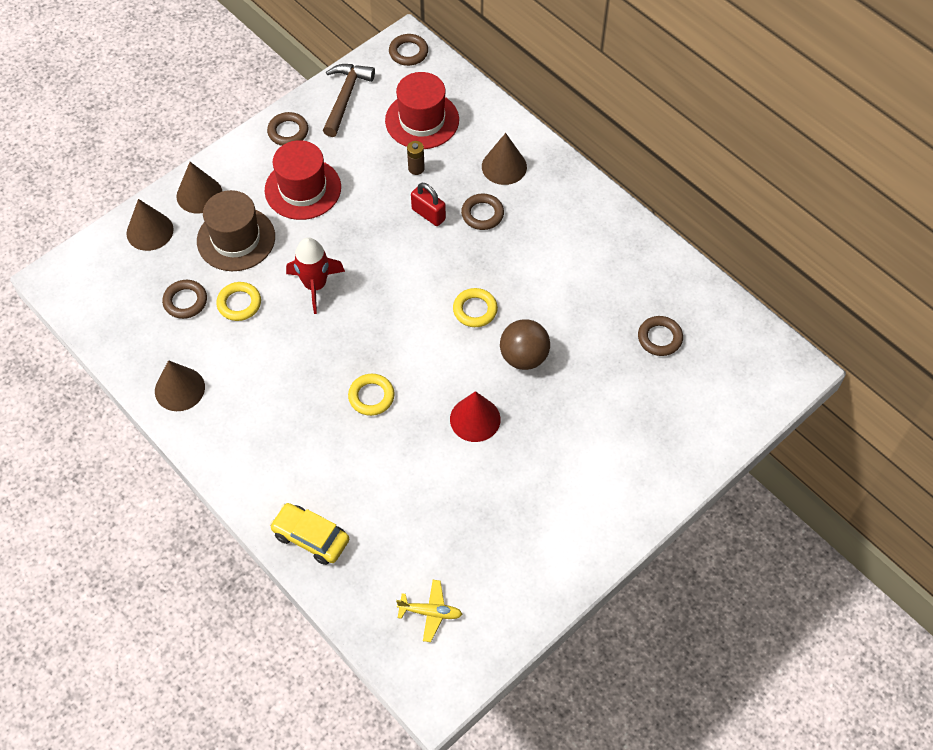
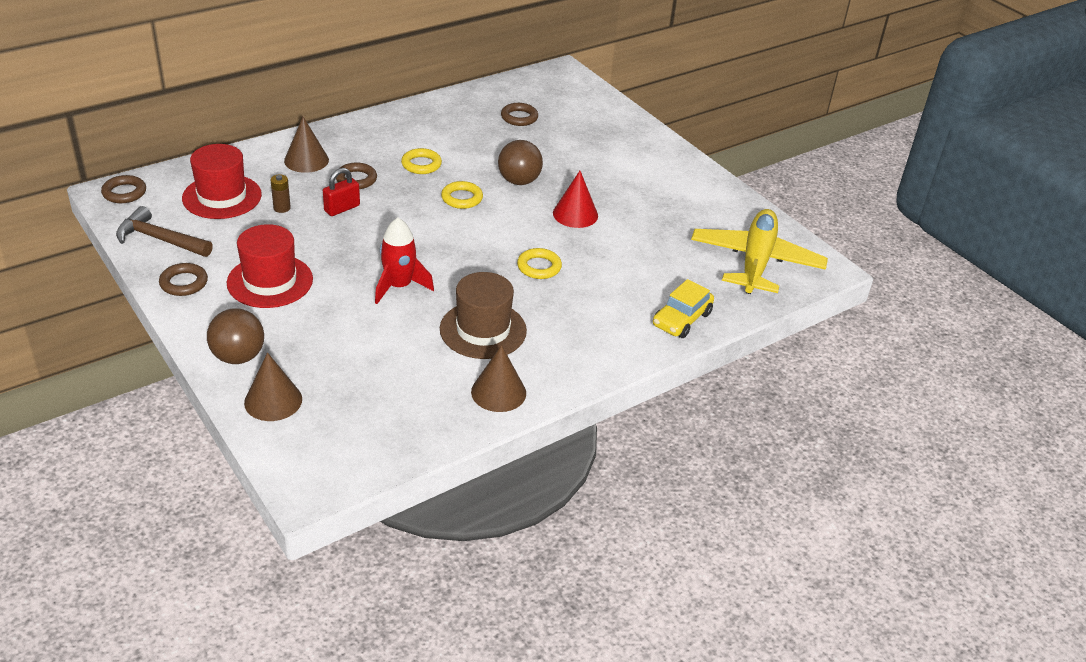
camera: 85 degrees left, 20 degrees down
brown ring [162,280,207,319] -> none
brown cone [176,162,222,213] -> brown ball [207,308,264,364]
brown hat [197,190,275,271] -> brown hat moved to [440,272,527,359]
yellow ring [216,282,261,321] -> yellow ring moved to [401,148,442,174]
yellow plane [396,580,462,642] -> yellow plane [691,209,828,294], size x2.43

